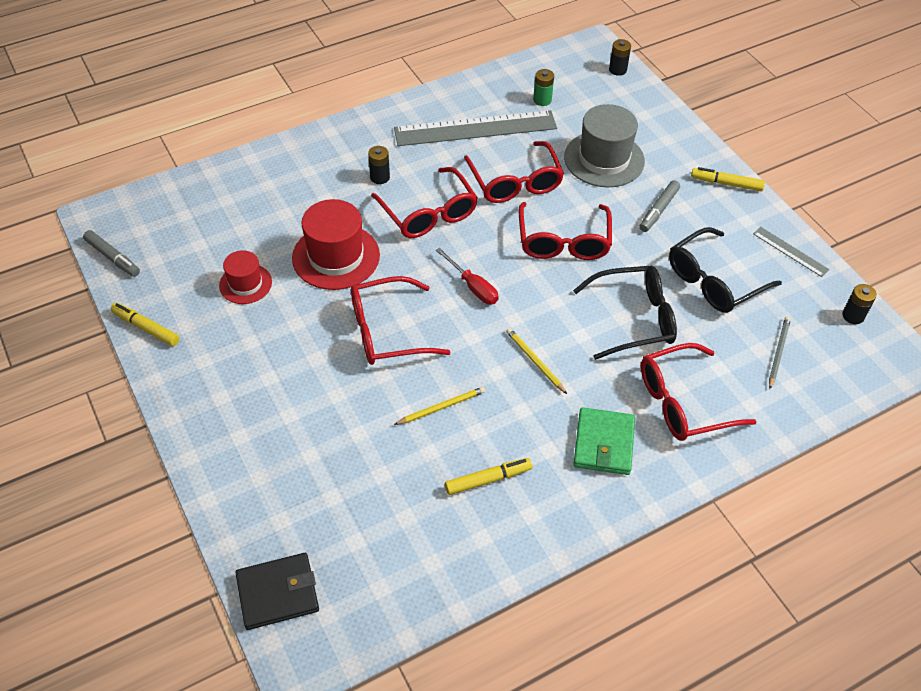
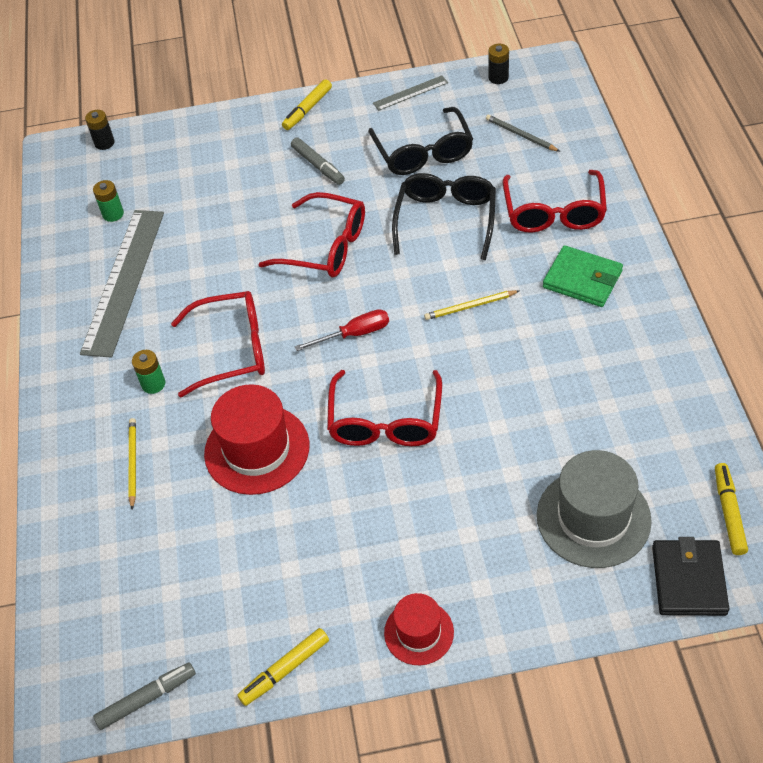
camera: 65 degrees left, 0 degrees up
red hat [219,250,272,304] -> red hat moved to [384,593,454,665]
black battery [368,146,390,184] -> green battery [132,350,165,394]
yellow pencil [394,387,485,425] -> yellow pencil moved to [128,418,136,509]
yellow marker [445,458,532,495] -> yellow marker moved to [715,463,748,555]
red glasses [464,141,564,203] -> none
grey hat [564,104,645,187] -> grey hat moved to [537,450,652,568]

